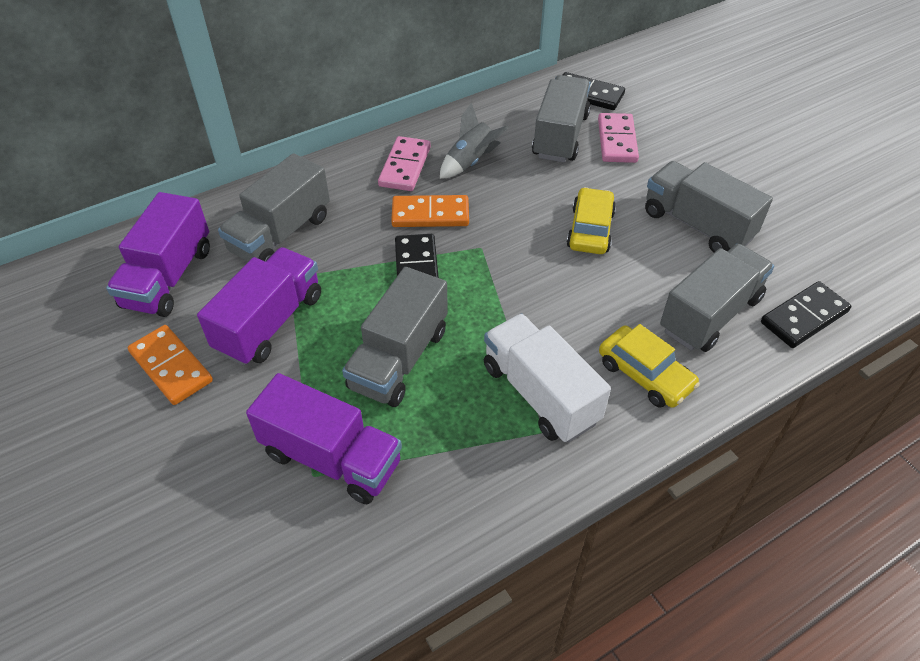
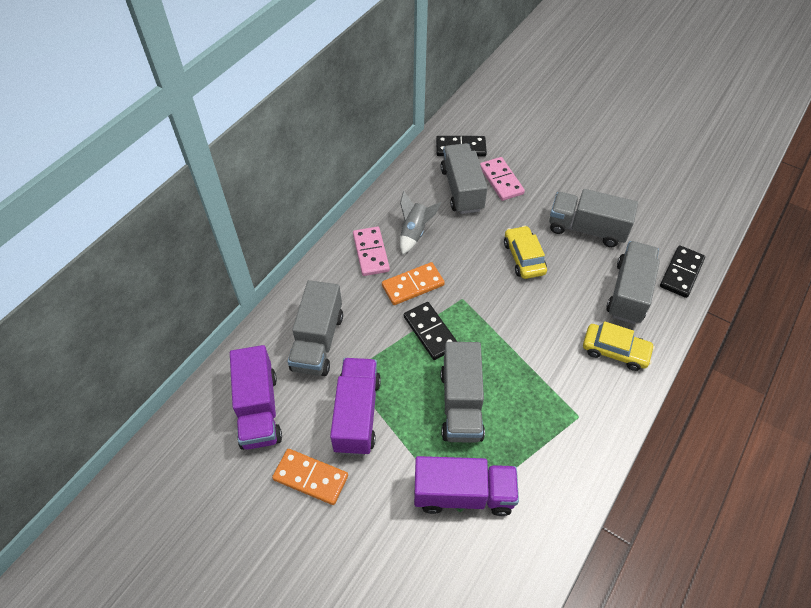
camera: 25 degrees left, 5 degrees up
white truck [484,313,611,443] -> none

